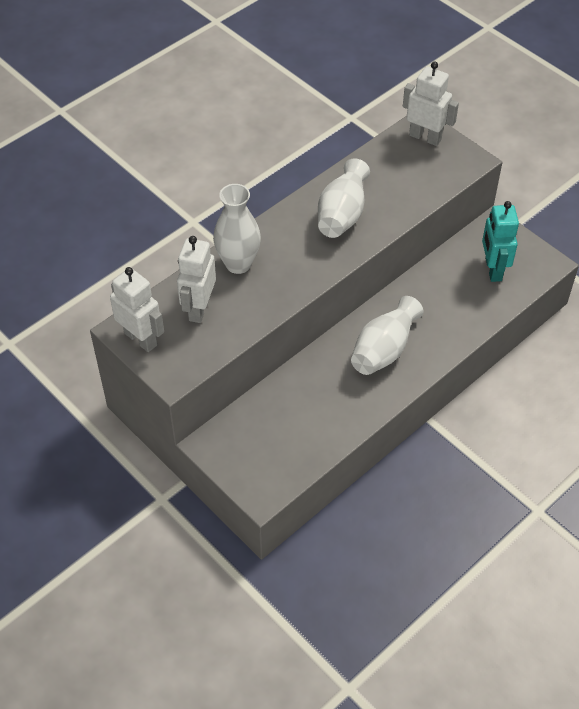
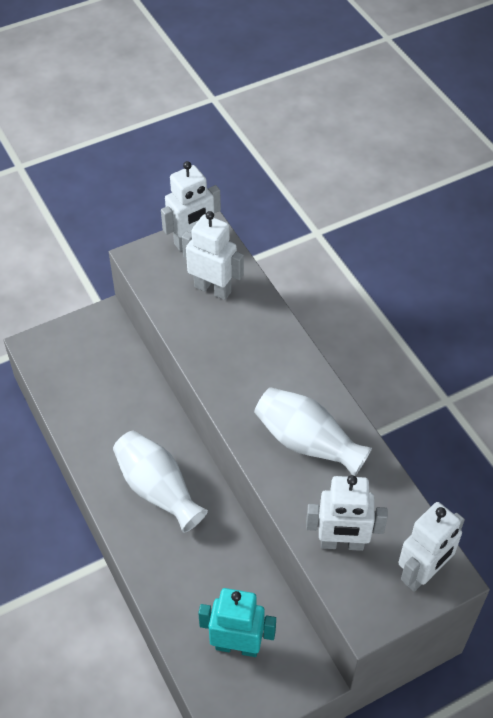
camera: 105 degrees right, 0 degrees up
white vase [213,184,261,274] -> none
none -> white robot [306,475,388,551]

